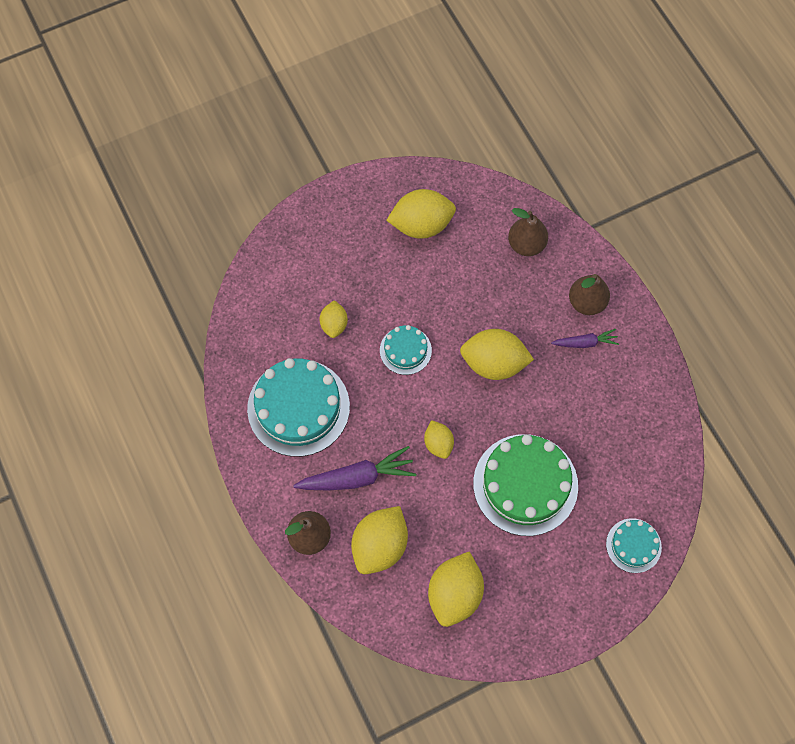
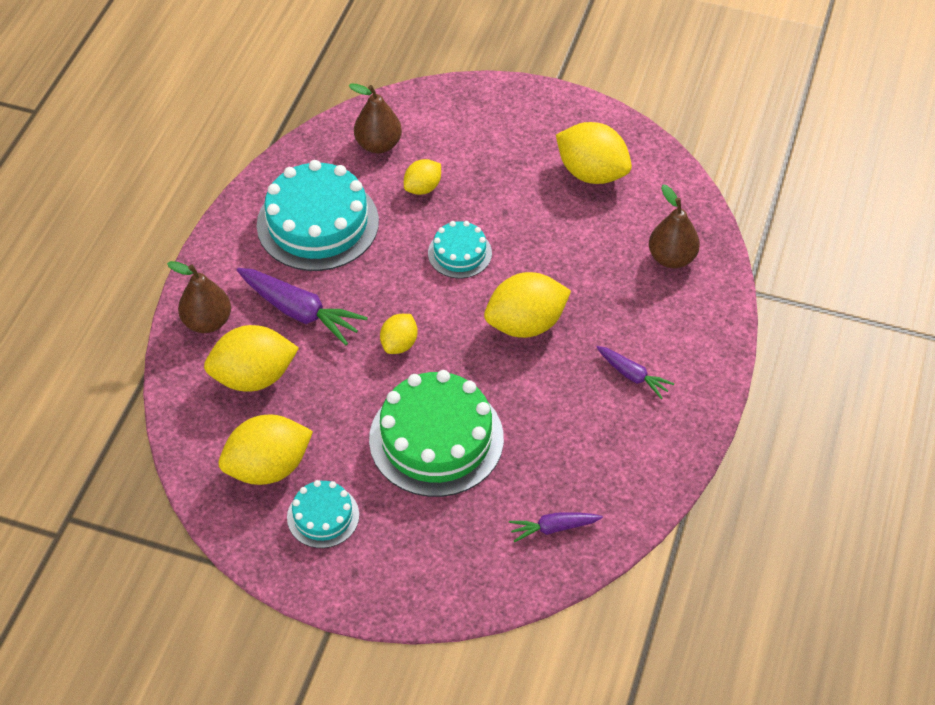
camera: 45 degrees right, 15 degrees down
yellow lemon [460,329,534,380] -> yellow lemon turned 75 degrees counterclockwise [484,272,571,338]
brown pear [569,274,610,315] -> brown pear moved to [348,83,402,153]
turquoise cake [606,518,662,573] -> turquoise cake moved to [287,480,359,548]
none -> purple carrot [509,512,603,542]

